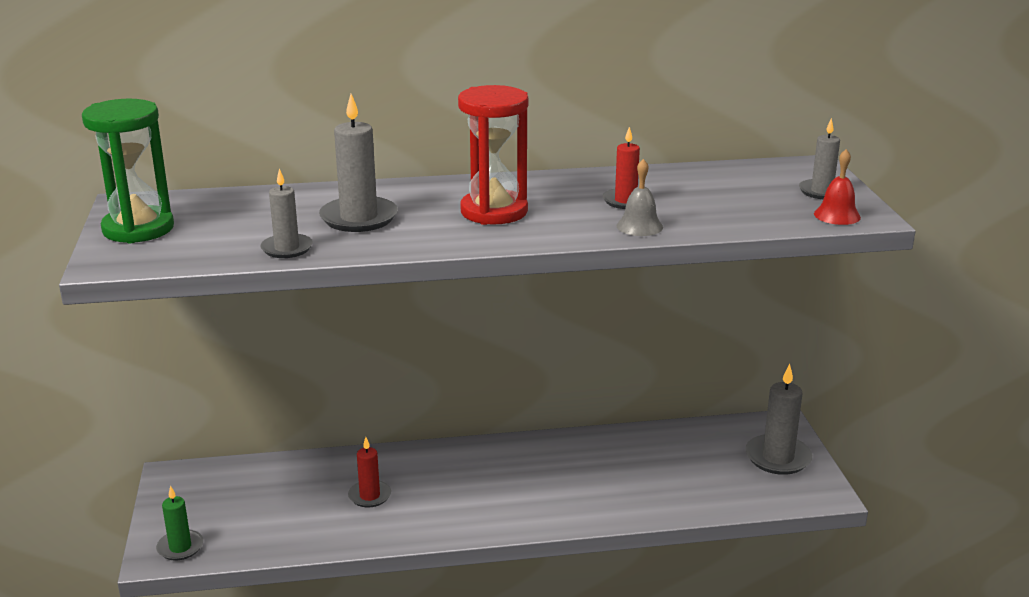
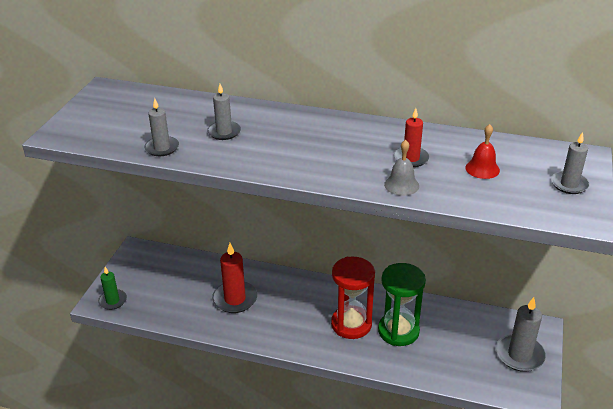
camera: 25 degrees right, 10 degrees up
green hourglass [82,99,174,243] -> green hourglass moved to [378,263,426,346]
grey candle [319,94,398,232] -> grey candle [207,84,241,140], size x0.62
red candle [348,437,391,507] -> red candle [212,243,257,313], size x1.60
red hourglass [458,85,529,225] -> red hourglass moved to [331,257,375,339]
red bell [814,149,861,225] -> red bell moved to [465,124,500,179]

